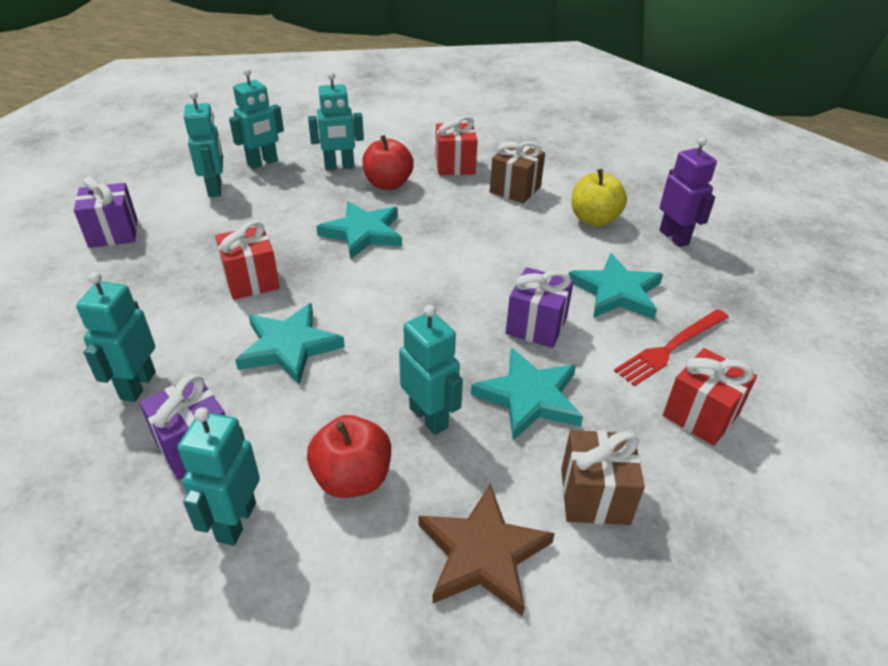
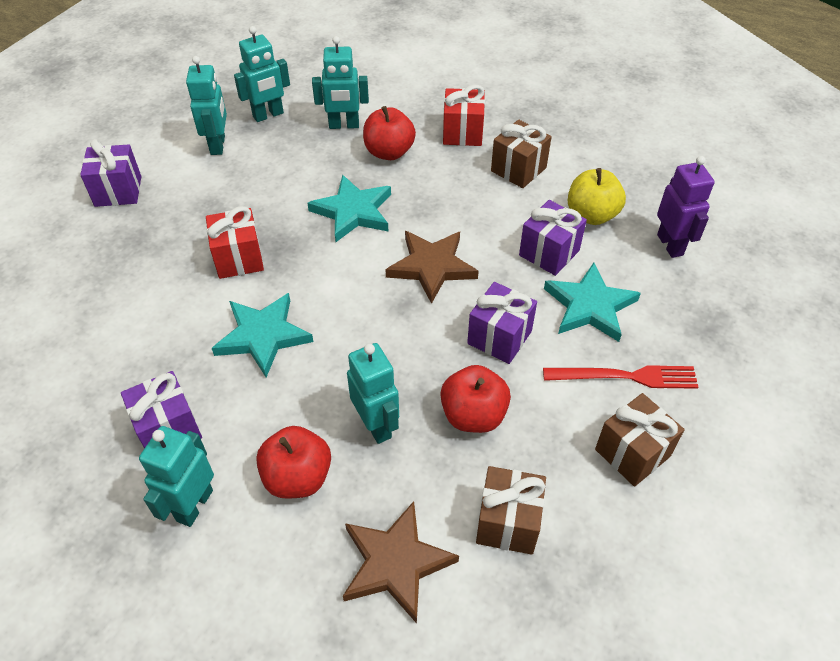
camera: 10 degrees right, 10 degrees up
turquoise robot [76,272,156,402] -> none
turquoise star [471,348,583,440] -> red apple [440,365,511,433]
red fork [614,309,729,387] -> red fork turned 150 degrees counterclockwise [543,365,698,389]
red gift [663,348,757,446] -> brown gift [595,393,685,487]
none -> brown star [385,231,479,304]
none -> purple gift [519,200,587,276]

